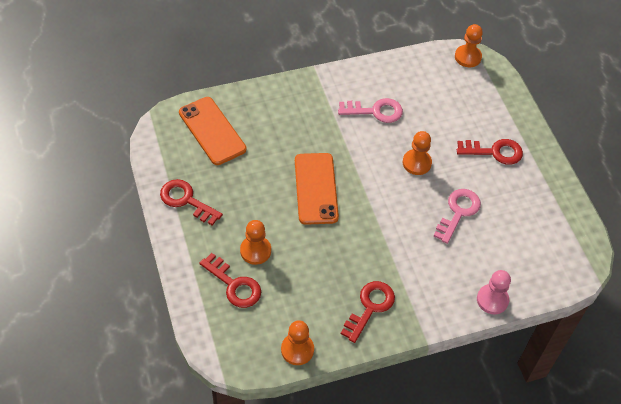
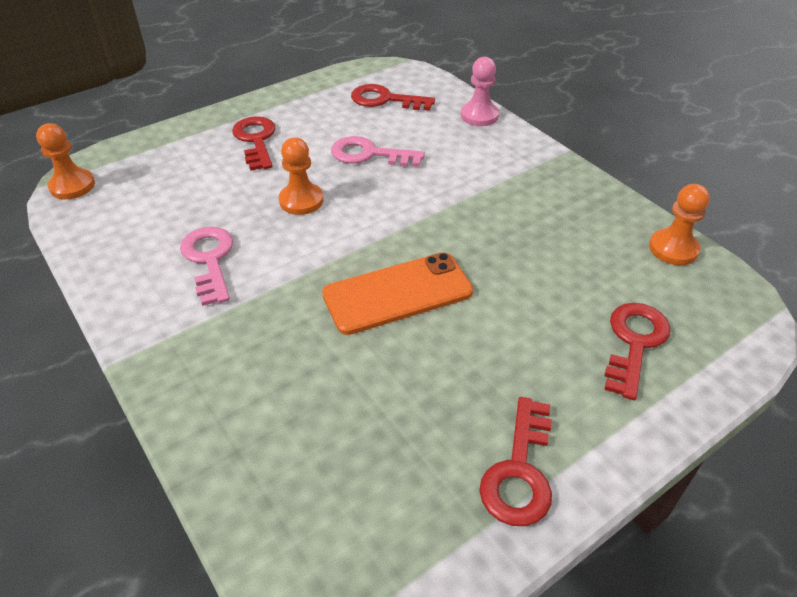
camera: 105 degrees left, 10 degrees down
orange phone [179,97,246,165] -> none
orange pawn [240,220,271,265] -> none
red key [341,281,395,343] -> red key moved to [351,84,435,111]

